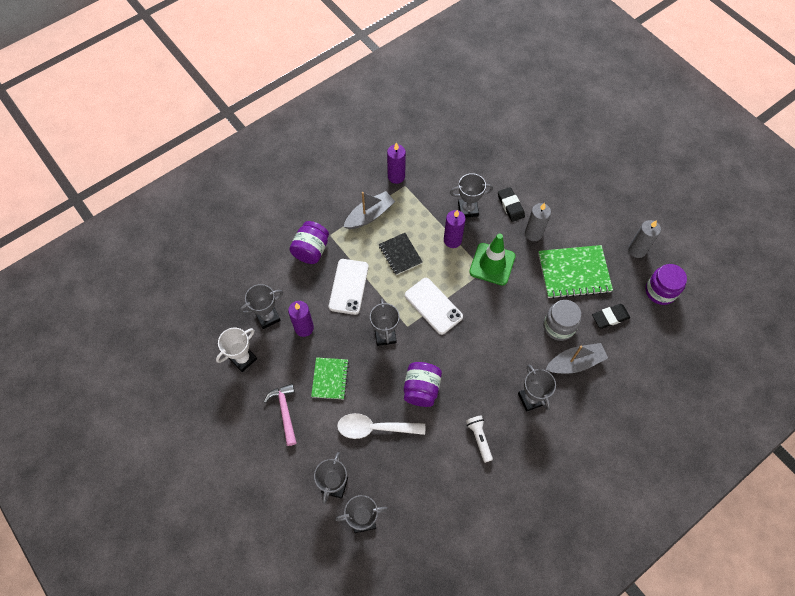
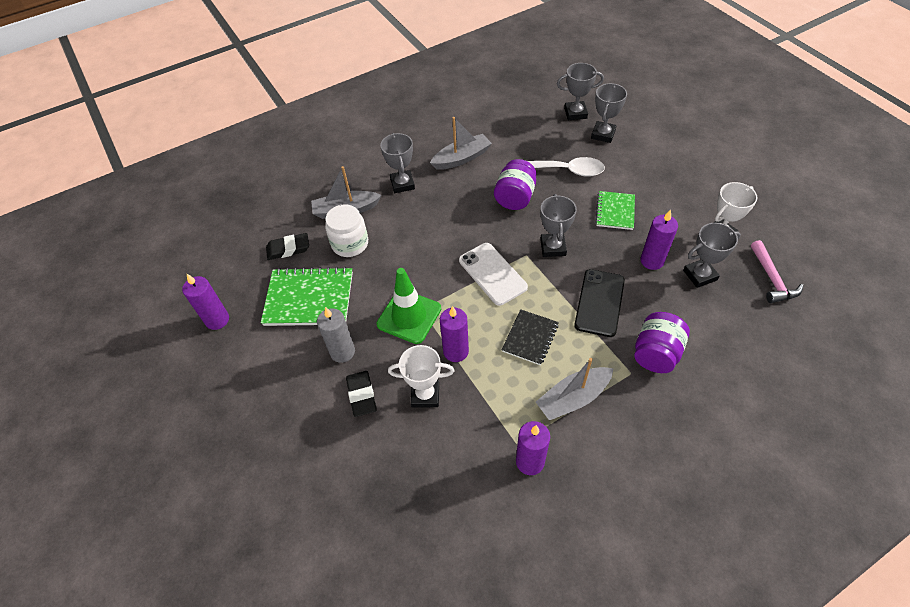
camera: 170 degrees left, 10 degrees down
pink hammer [264,384,297,446] -> pink hammer moved to [751,240,803,303]
white phone [329,259,369,315] -> black phone [574,269,625,337]
black notebook [379,233,422,275] -> black notebook turned 45 degrees clockwise [502,309,559,365]
grey trophy [450,173,493,218] -> white trophy [388,345,455,408]
white flashlight [466,415,493,463] -> grey boat [430,117,492,170]
grey jar [543,300,581,341] -> white jar [325,204,368,257]
grey candle [628,220,661,258] -> purple candle [182,274,229,330]
purple jar [645,264,687,305] -> none

